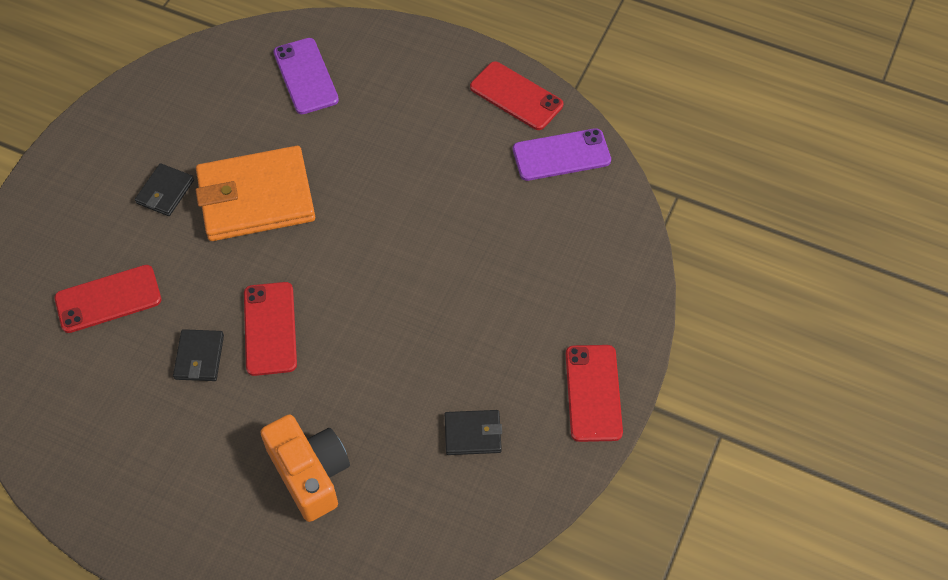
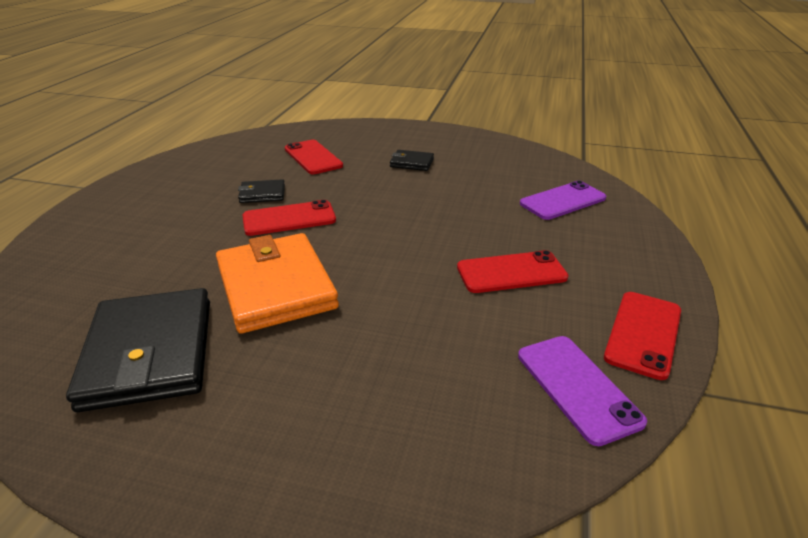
camera: 80 degrees right, 25 degrees down
orange wallet [196,146,315,241] -> orange wallet moved to [216,233,339,334]
orange camera [260,414,350,522] -> none
black wallet [445,410,502,455] -> black wallet [66,288,210,412], size x2.16
red phone [565,345,623,442] -> red phone moved to [457,250,569,293]

